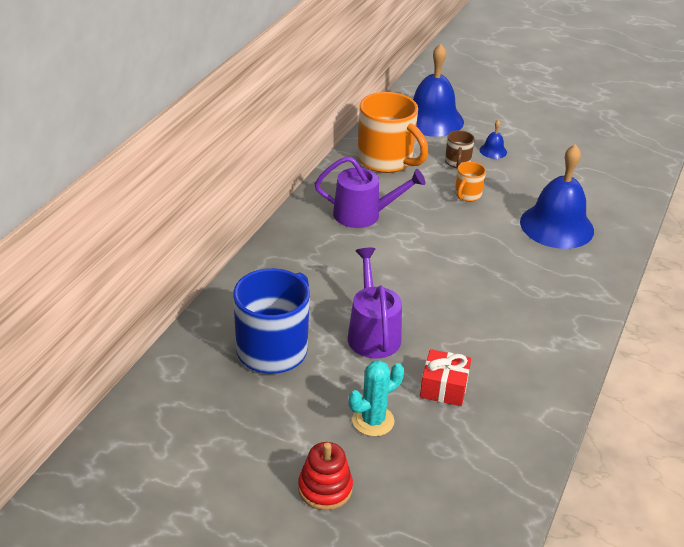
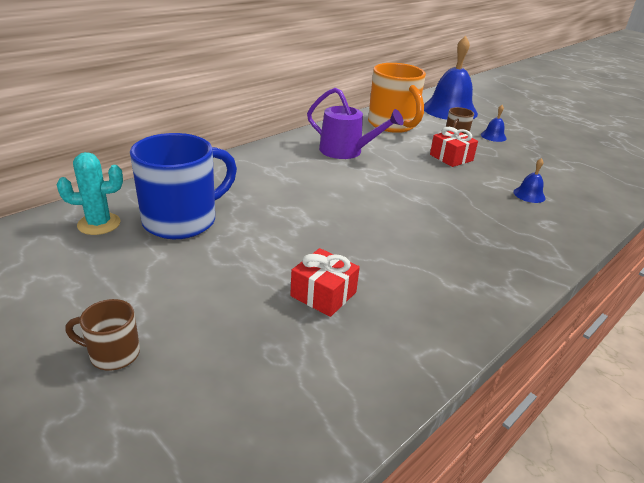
camera: 20 degrees right, 5 degrees down
red stacking toy [298,442,353,510] -> brown mug [65,299,140,371]
purple watering can [348,248,402,358] -> none
turquoise cactus [349,360,404,437] -> turquoise cactus moved to [57,152,123,235]
orange mug [455,162,486,202] -> red gift [430,127,478,167]
blue bell [520,144,594,249] -> blue bell [513,158,546,203], size x0.42

